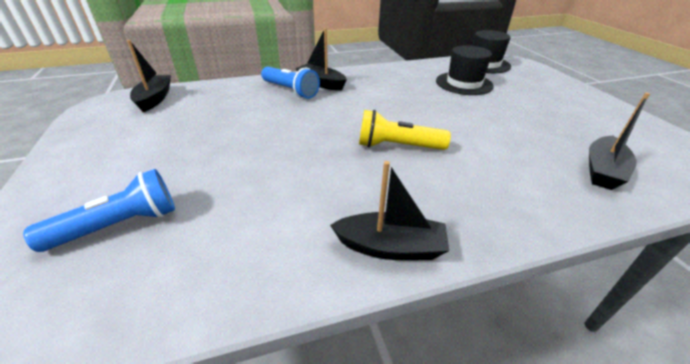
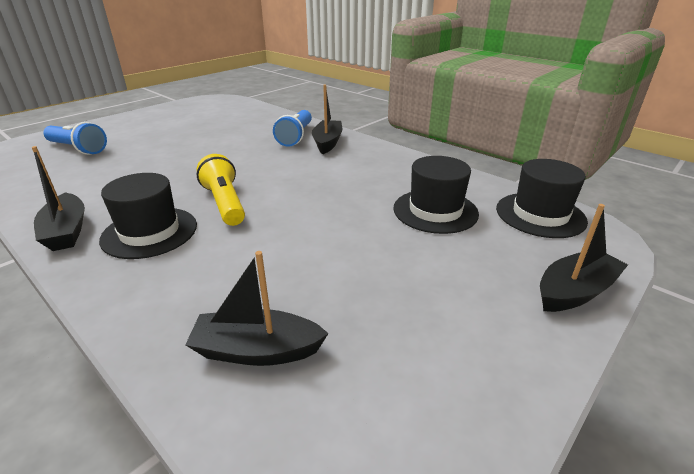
camera: 60 degrees right, 5 degrees down
black boat [127,40,171,112] -> black boat moved to [540,204,628,312]
none -> black hat [99,173,197,259]

